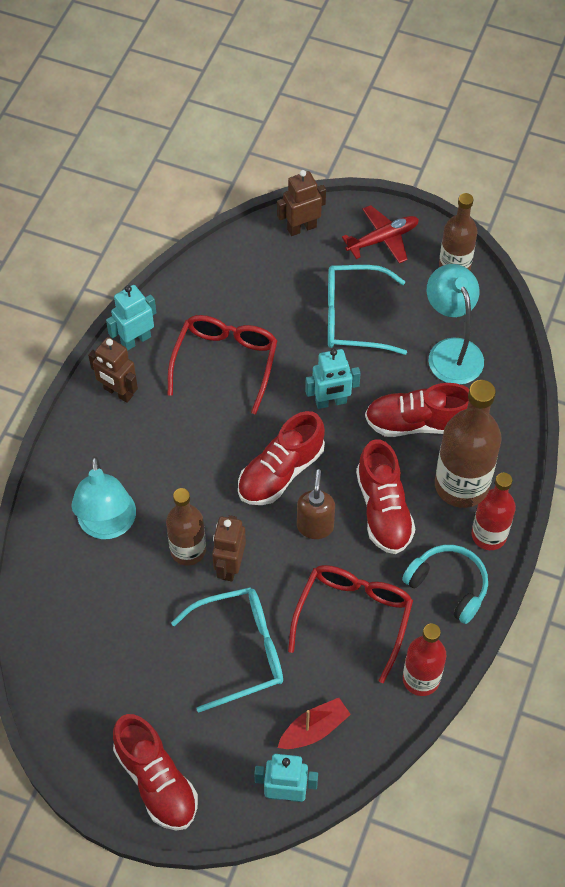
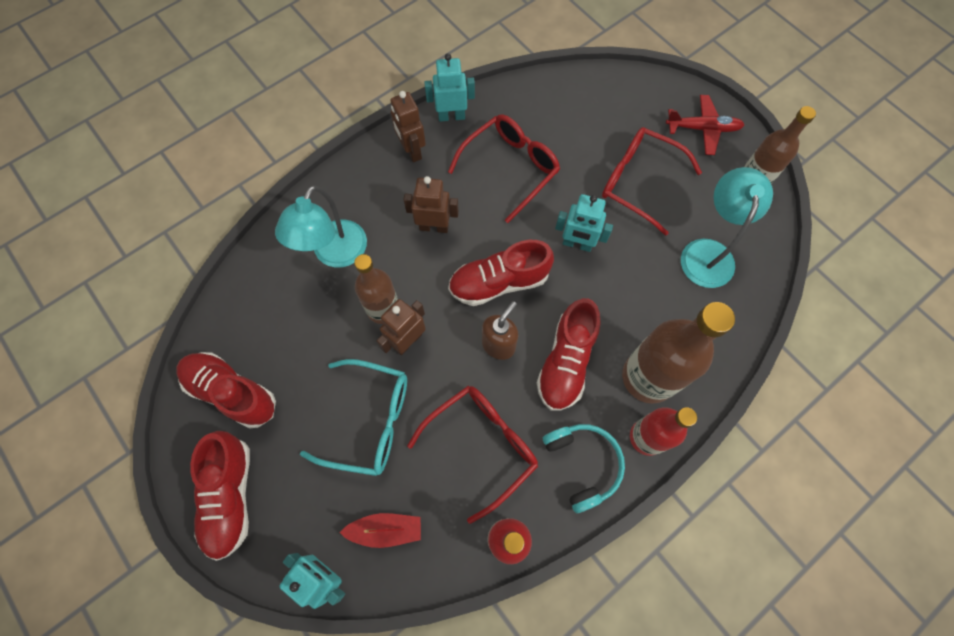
camera: 30 degrees right, 10 degrees up
brown robot [277,170,326,236] -> brown robot moved to [404,176,459,233]
turquoise glasses [328,265,407,355] -> red glasses [602,127,702,236]
red shoe [365,383,469,437] -> red shoe moved to [176,352,276,428]

